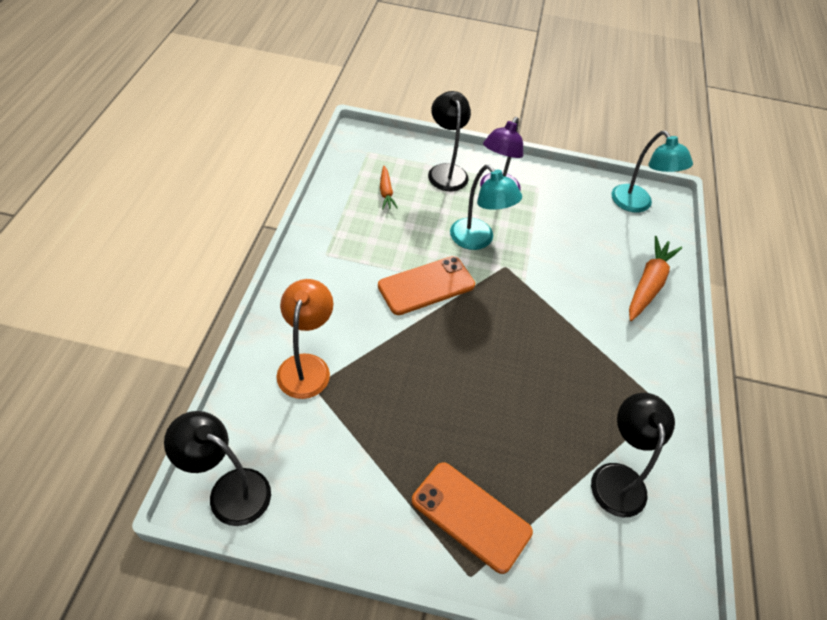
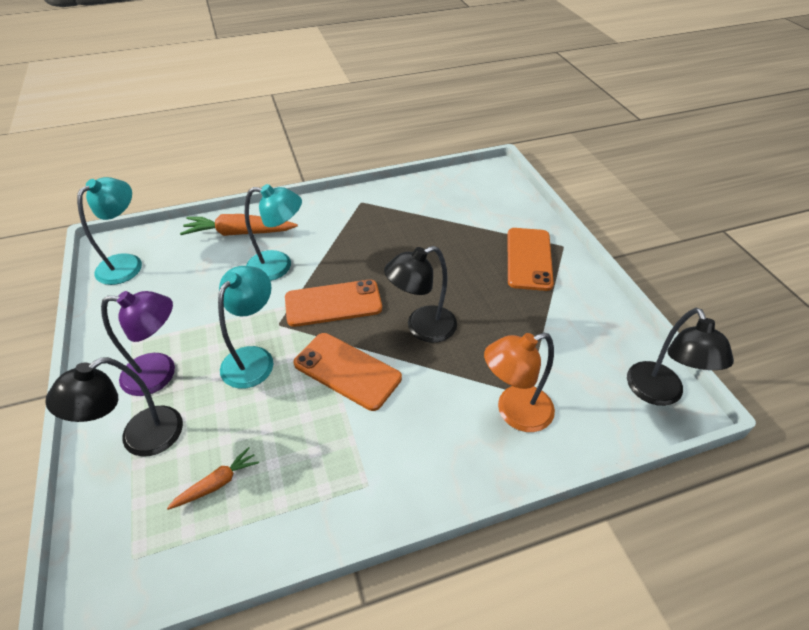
camera: 115 degrees left, 5 degrees down
black lamp [591,393,675,517] -> black lamp moved to [384,246,457,343]
none -> turquoise lamp [245,184,302,281]
none -> orange phone [285,280,382,327]

